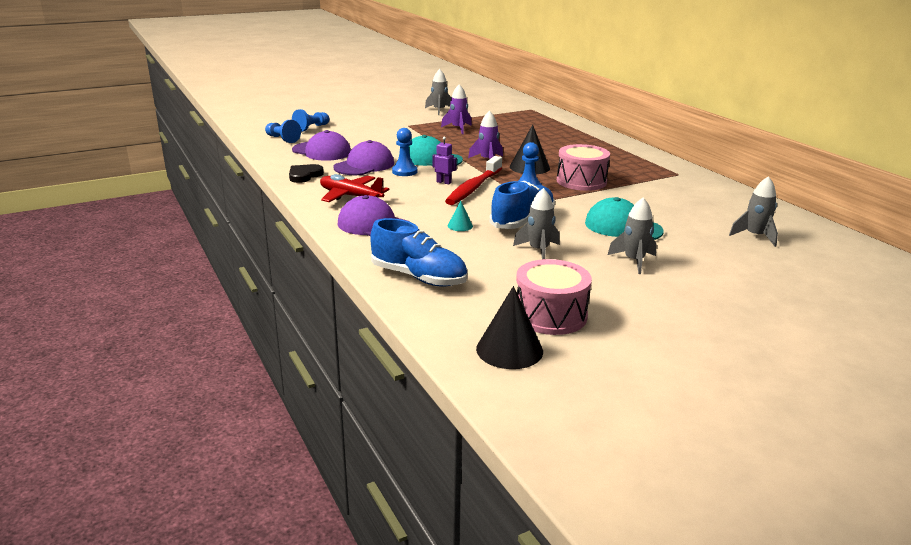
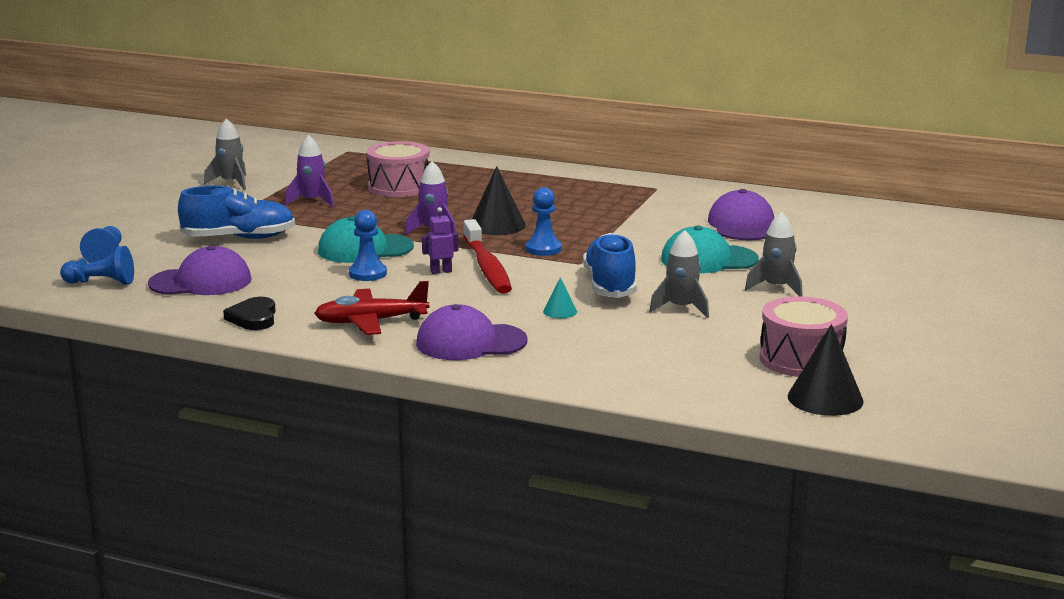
camera: 40 degrees left, 5 degrees down
purple cap [333,140,394,175] -> purple cap moved to [708,189,774,240]
blue shoe [370,218,468,287] -> blue shoe moved to [178,186,295,239]
pink drum [557,144,610,191] -> pink drum moved to [366,141,430,197]
grey rocket [729,176,778,247] -> none

